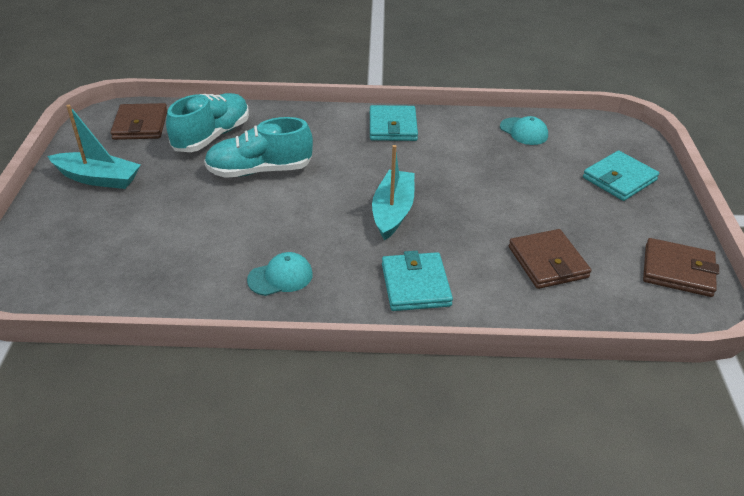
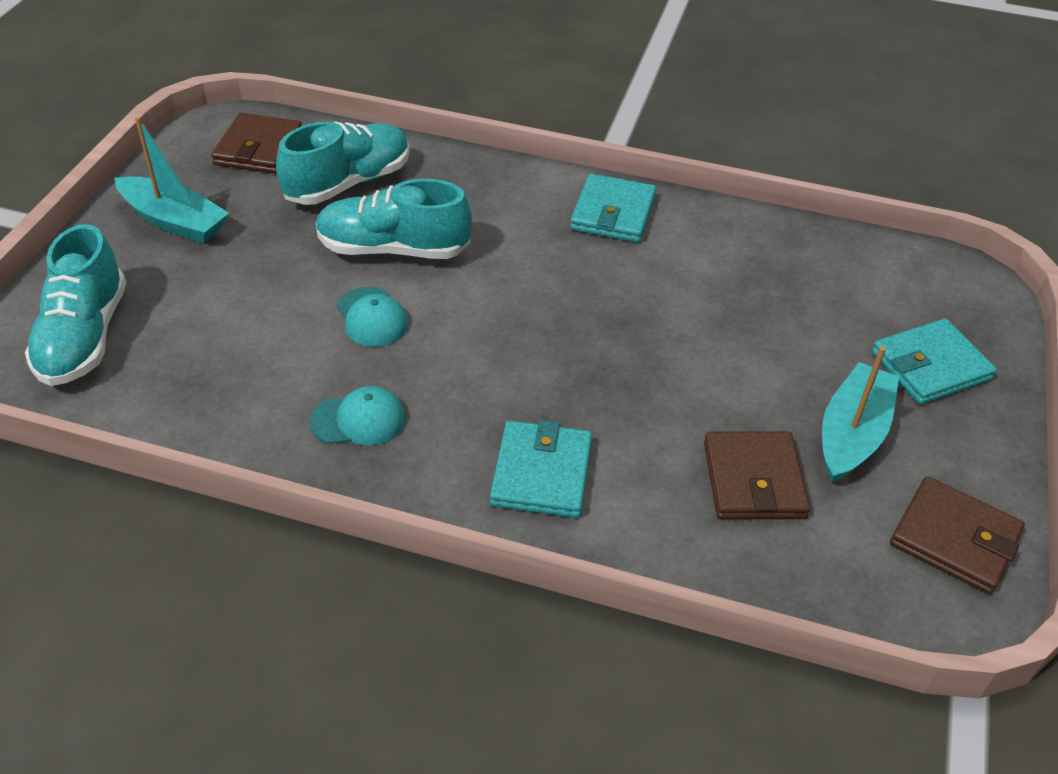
camera: 15 degrees right, 5 degrees up
turquoise boat [372,145,414,241] -> turquoise boat moved to [822,346,899,483]
turquoise cap [500,116,548,145] -> turquoise cap moved to [337,287,408,347]
none -> turquoise shoe [25,224,126,386]

